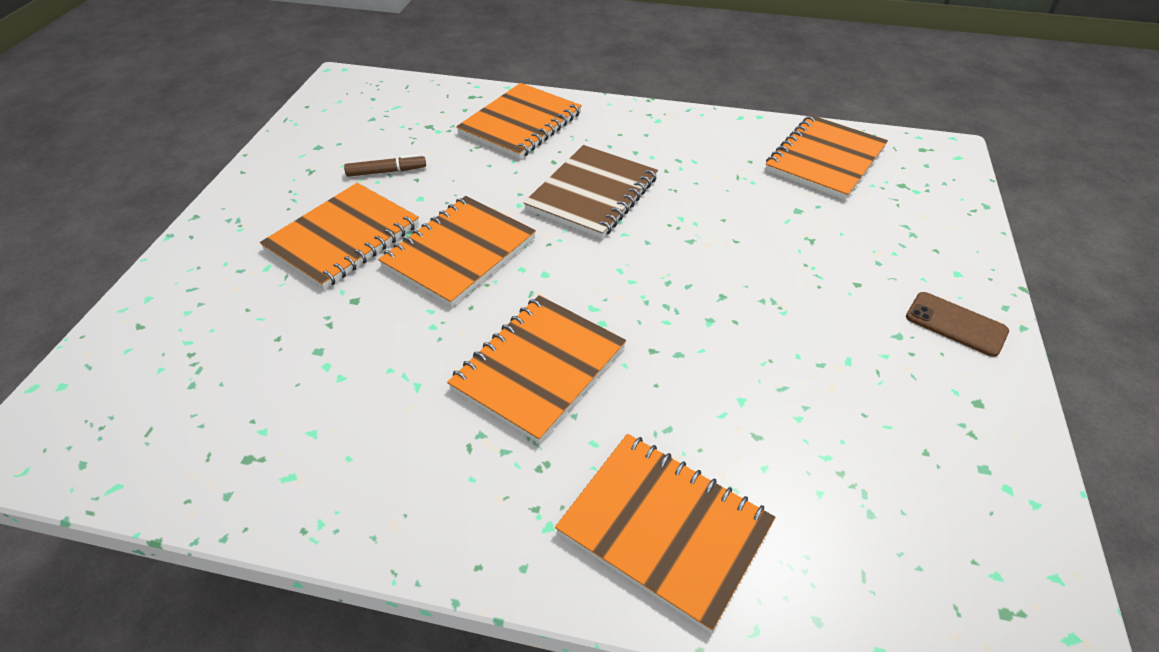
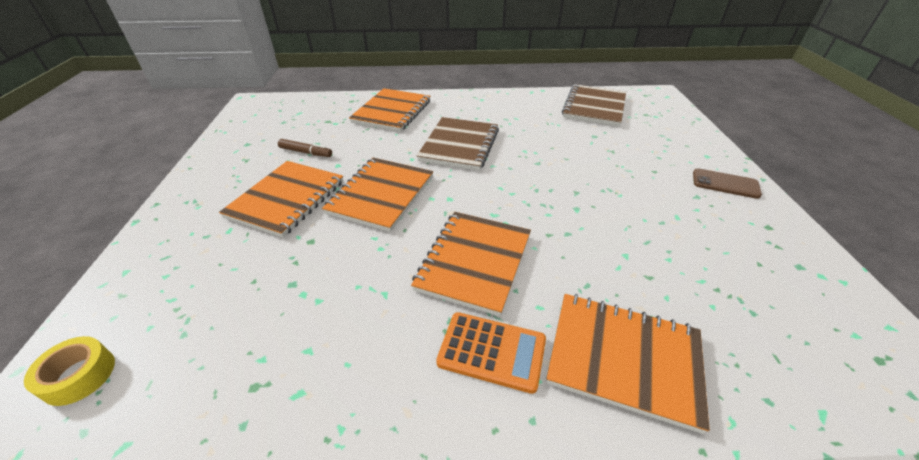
camera: 15 degrees left, 5 degrees down
brown marker [344,154,426,177] -> brown marker turned 45 degrees clockwise [278,139,332,157]
orange notebook [765,115,888,200] -> brown notebook [562,84,626,126]
none -> yellow tape [24,336,115,406]
none -> orange calculator [436,312,546,394]

